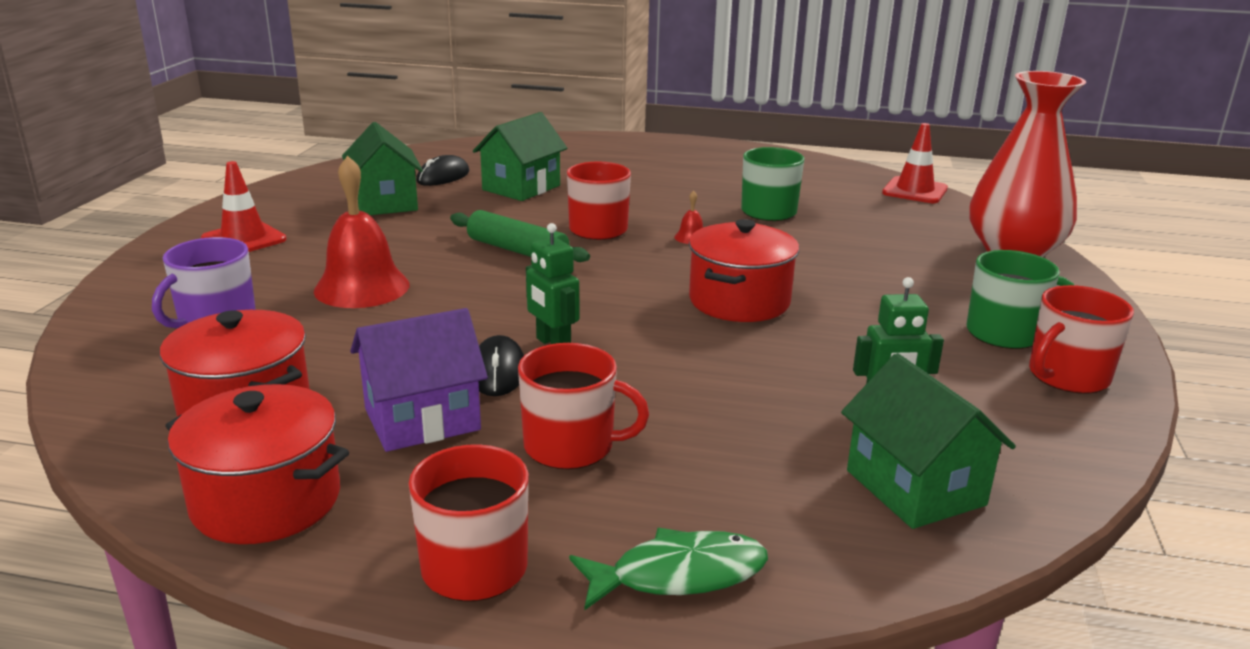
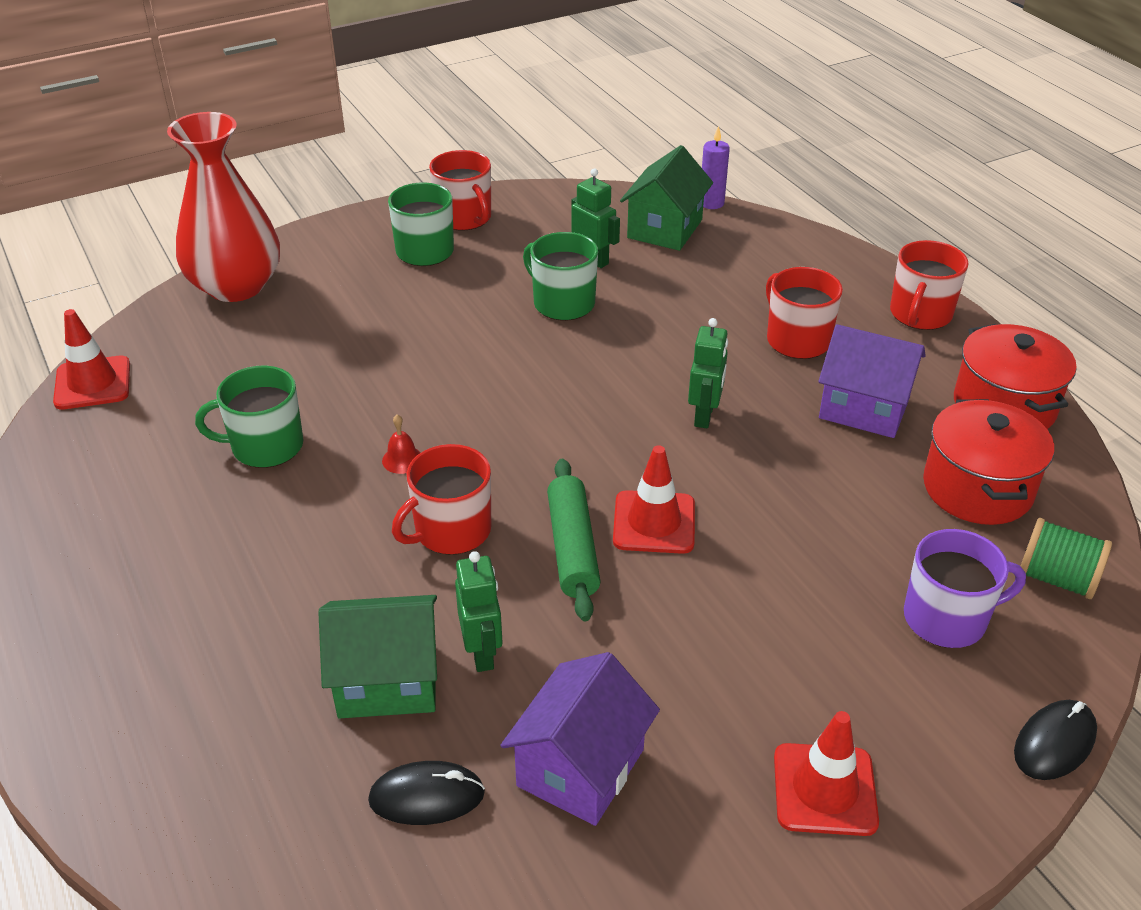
camera: 130 degrees left, 15 degrees up
red bell [314,156,409,308] -> none
green house [342,122,423,215] -> purple house [500,652,660,826]
black mouse [479,335,524,396] -> black mouse moved to [1014,700,1097,780]
green fish [569,528,768,610] -> none
red pot [689,219,799,322] -> none
red mug [1029,285,1134,394] -> red mug turned 45 degrees clockwise [429,150,491,231]
none -> green robot [455,551,503,672]
none -> green mug [523,232,598,321]
none -> red traffic cone [613,445,695,554]
none -> purple candle [702,126,730,209]
none -> green spool [1021,518,1112,599]

